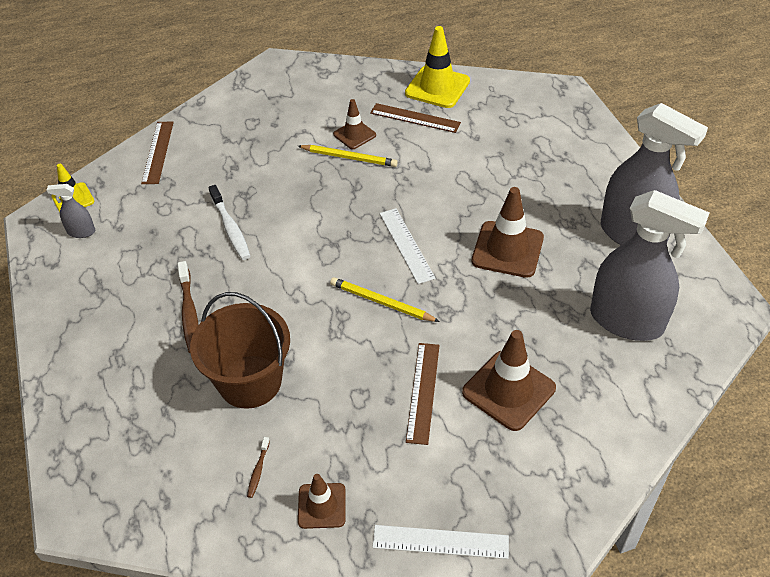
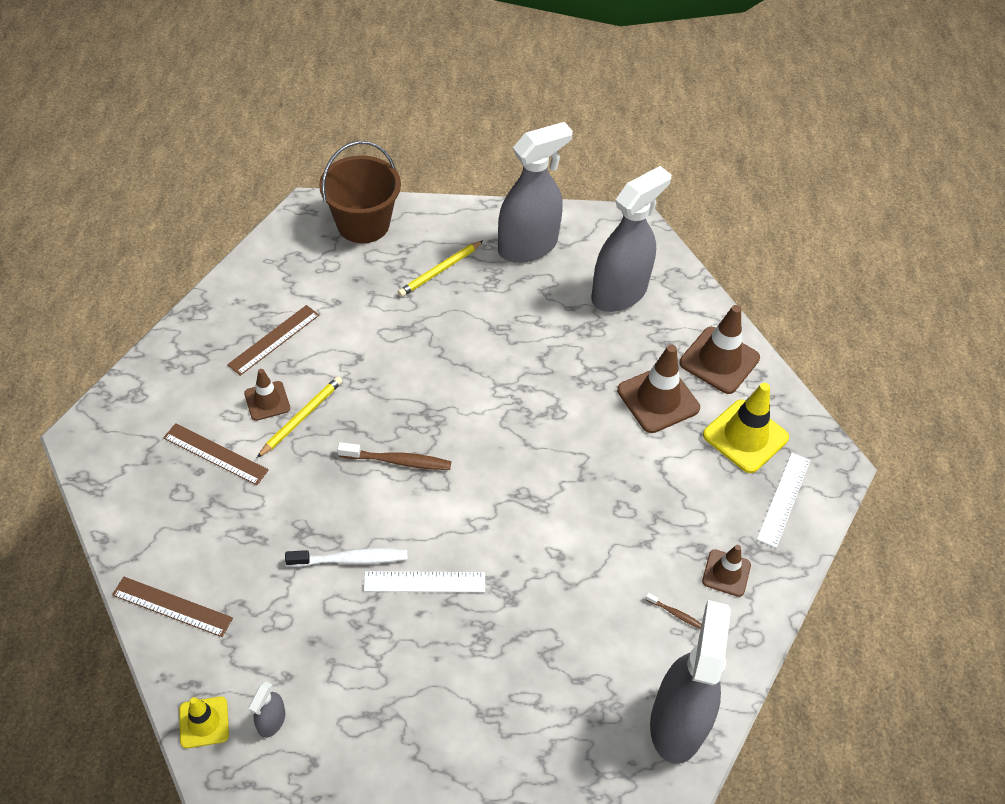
camera: 75 degrees left, 5 degrees up
brown toothbrush [177,261,198,353] -> brown toothbrush moved to [337,442,451,470]
brown bucket [190,292,290,409] -> brown bucket moved to [319,141,401,243]
yellow pencil [330,277,440,322] -> yellow pencil moved to [398,240,483,297]
white ruler [379,208,436,284] -> white ruler moved to [364,571,485,592]
yellow traffic cone [405,26,470,108] -> yellow traffic cone moved to [703,383,789,473]
brown ruler [406,343,440,445] -> brown ruler moved to [163,423,269,485]
brown traffic cone [471,187,544,278] -> brown traffic cone moved to [679,305,760,394]
none -> grey spray bottle [650,600,731,764]

